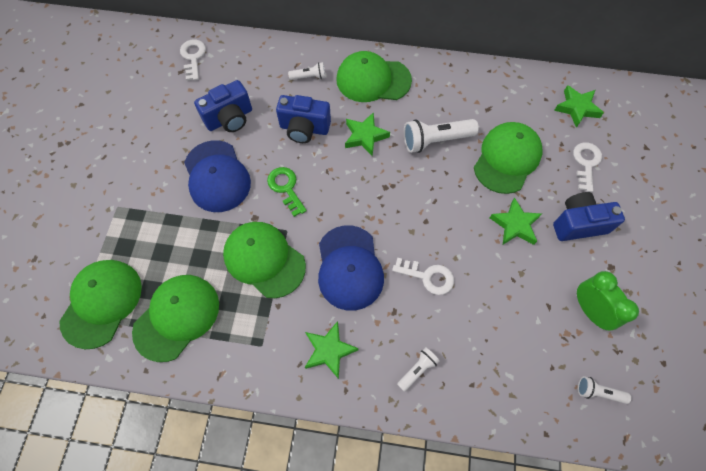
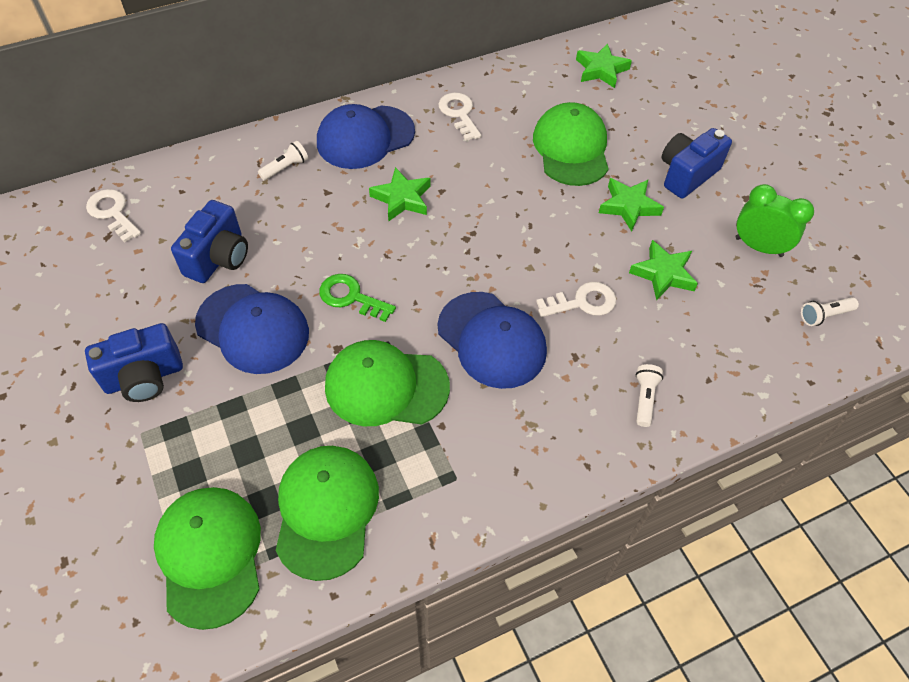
camera: 35 degrees left, 10 degrees down
blue camera [276,95,331,143] -> blue camera moved to [85,323,183,402]
green star [305,321,359,379] -> green star moved to [629,240,698,301]
green cap [336,51,412,102] -> blue cap [317,104,415,169]
white flashlight [404,119,479,153] -> none
white key [573,142,602,192] -> white key moved to [439,93,482,141]

